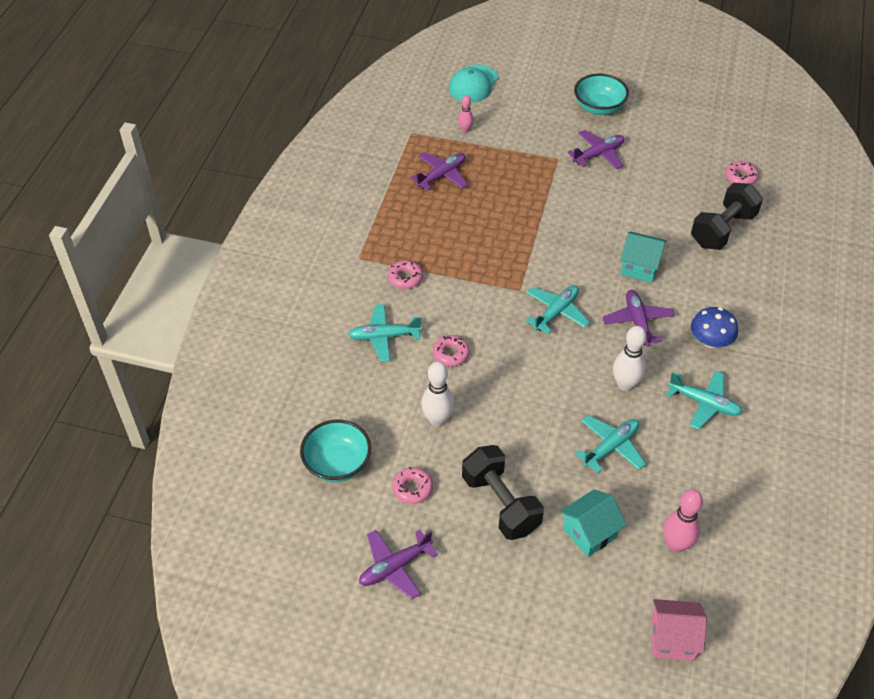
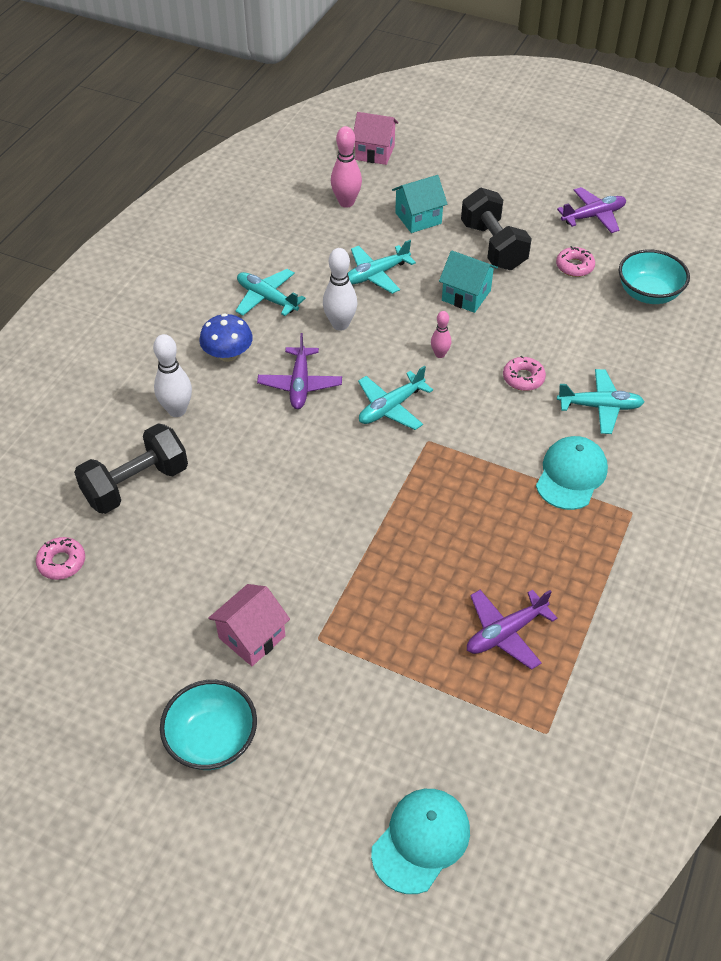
camera: 170 degrees left, 0 degrees up
pink donut [388,260,423,289] -> turquoise cap [536,436,608,510]
white bowling pin [421,362,454,427] -> white bowling pin moved to [153,334,192,417]
pink bowling pin [458,95,474,133] -> pink bowling pin moved to [431,311,451,358]
purple plane [568,130,624,169] -> pink house [208,584,290,666]
turquoise house [621,232,666,283] -> turquoise house moved to [439,250,498,313]

